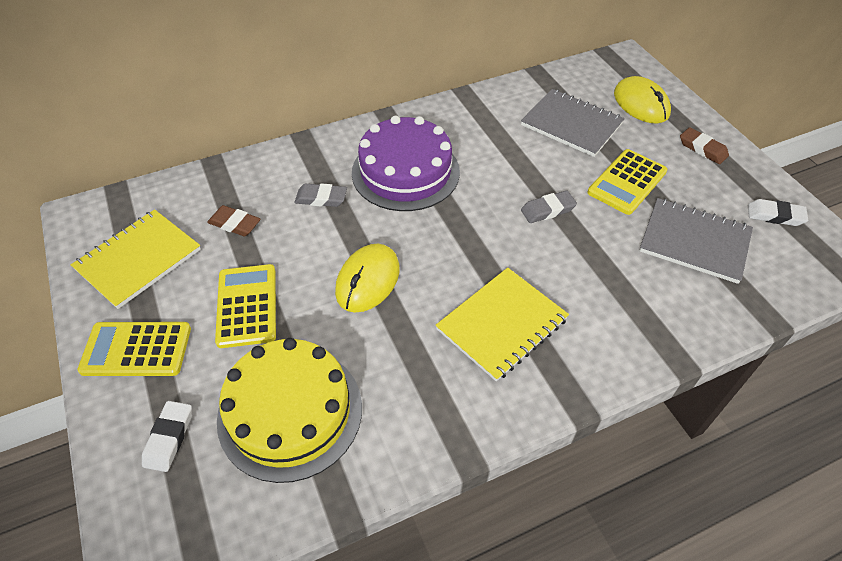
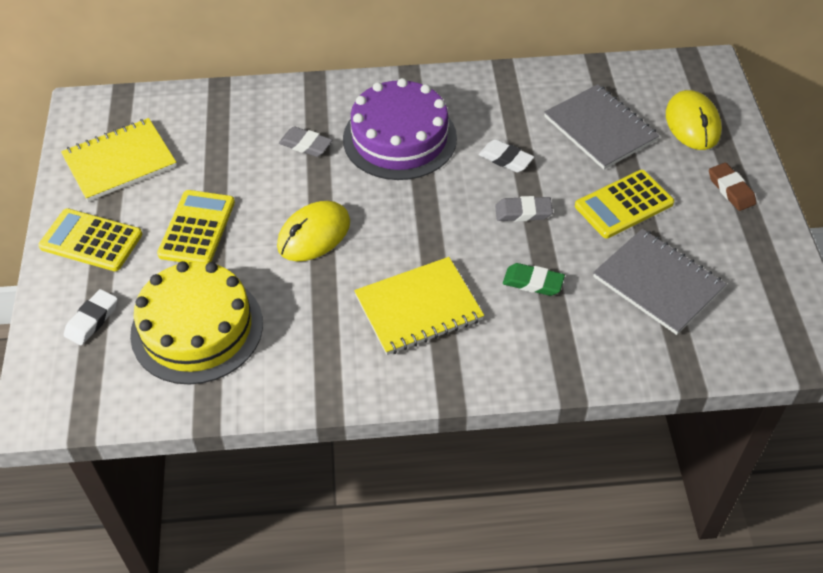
camera: 20 degrees right, 0 degrees up
brown eraser [207,205,260,236] -> none
white eraser [748,199,808,226] -> white eraser moved to [479,139,534,173]
none -> green eraser [503,263,565,296]

